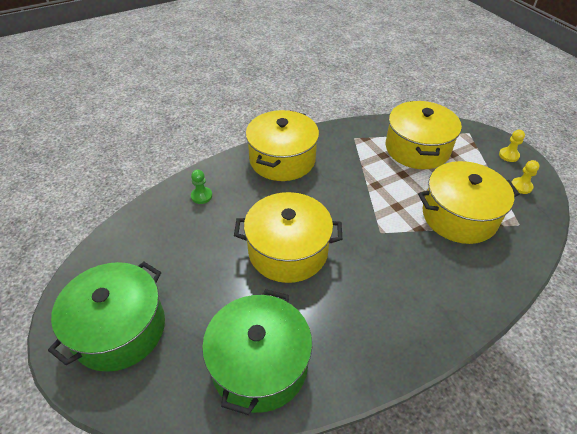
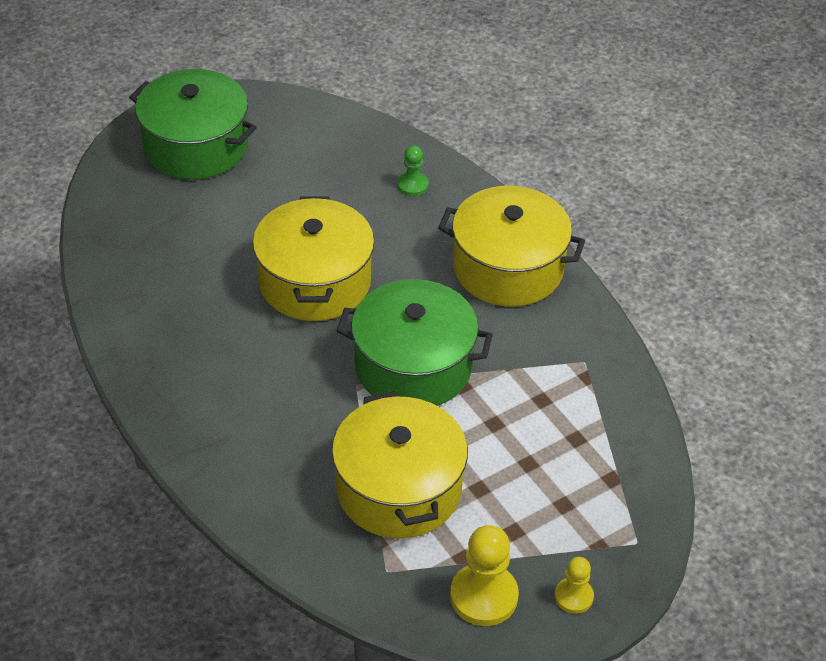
camera: 85 degrees right, 0 degrees up
green pot [202,289,312,415] -> green pot moved to [337,279,493,406]
yellow pot [386,101,462,169] -> none
yellow pawn [511,160,539,194] -> yellow pawn [450,525,519,626], size x1.75

